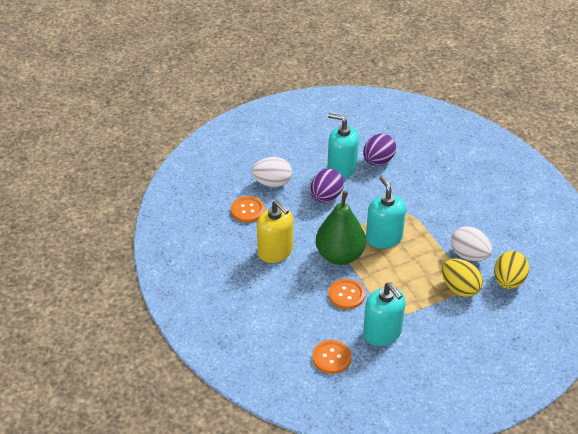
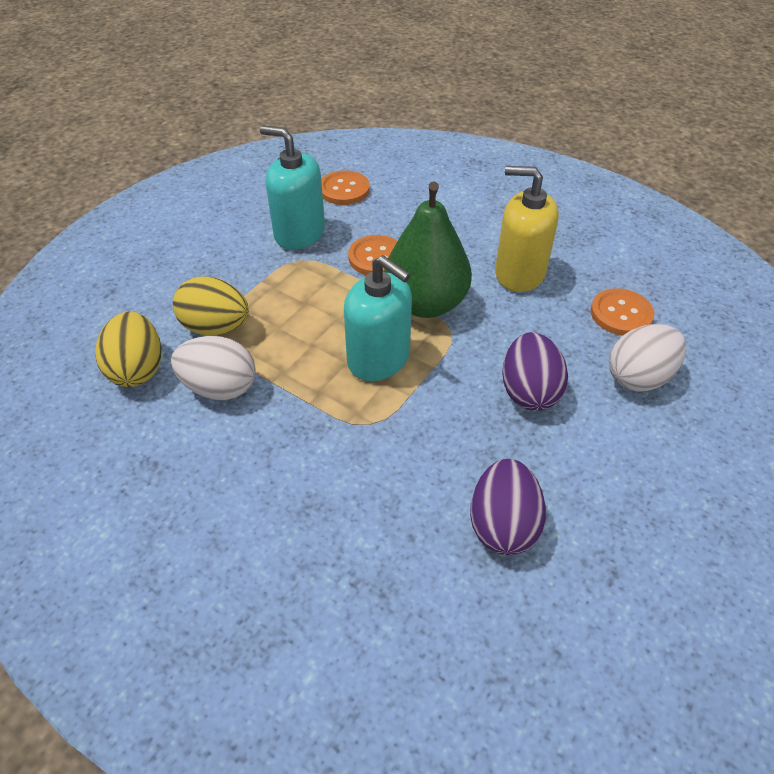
camera: 150 degrees right, 5 degrees up
turquoise soap dispenser [328,113,359,179] -> none

